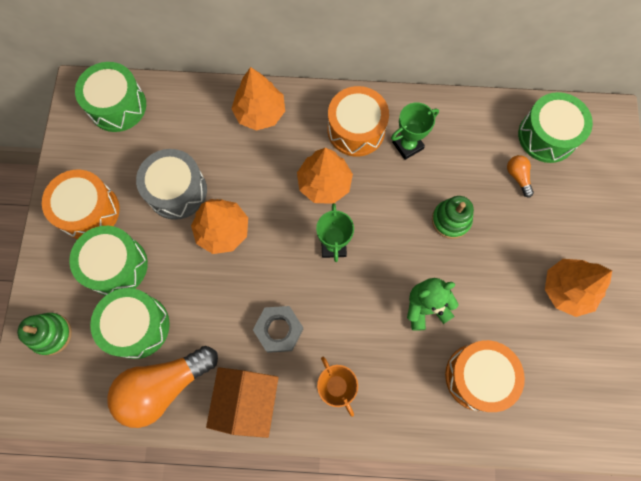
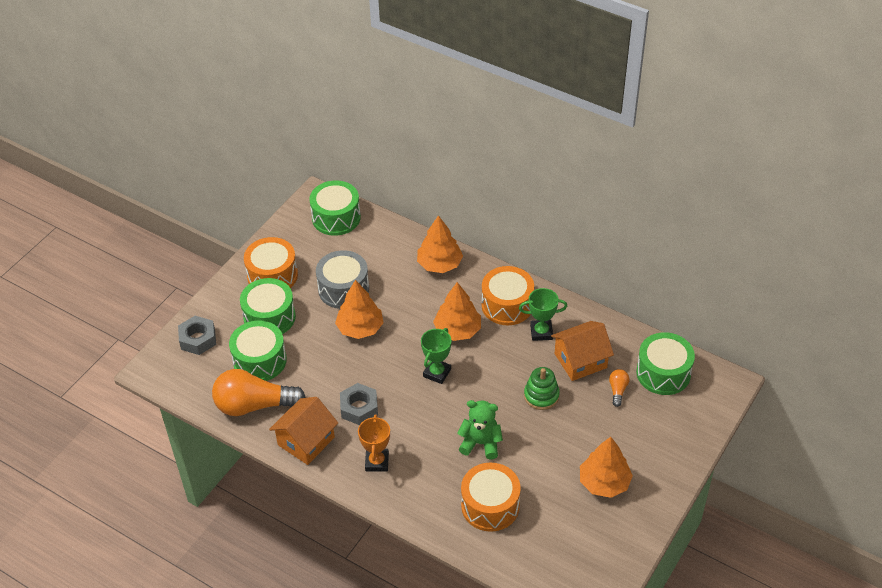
camera: 30 degrees right, 25 degrees down
green stacking toy [17,313,72,355] -> grey nut [178,316,216,355]
none -> orange house [551,321,614,381]

